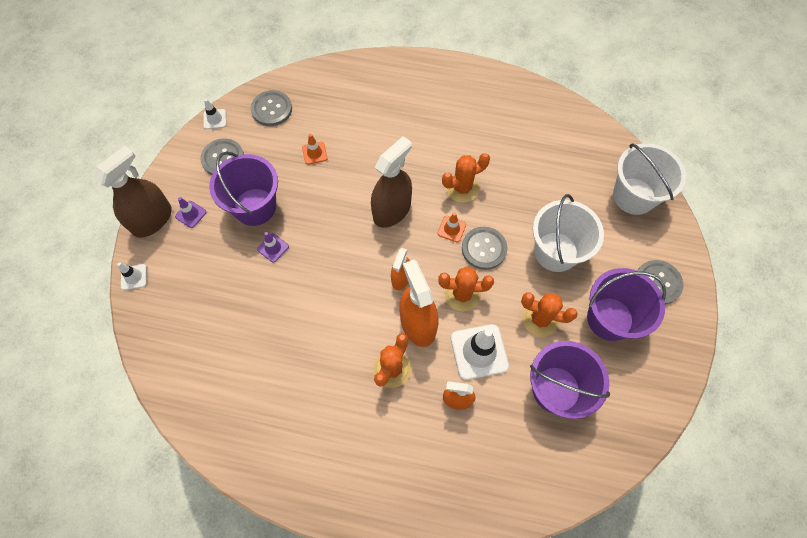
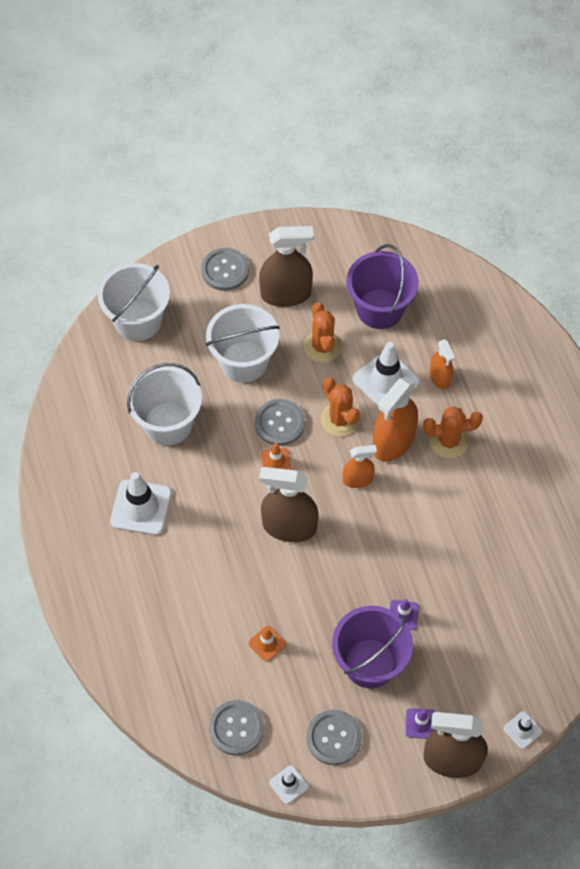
camera: 120 degrees left, 5 degrees down
orange cactus [442,153,490,203] -> none
purple bucket [587,268,666,341] -> brown spray bottle [259,226,314,307]
none -> white traffic cone [110,472,172,535]
none -> white bucket [127,363,202,446]

